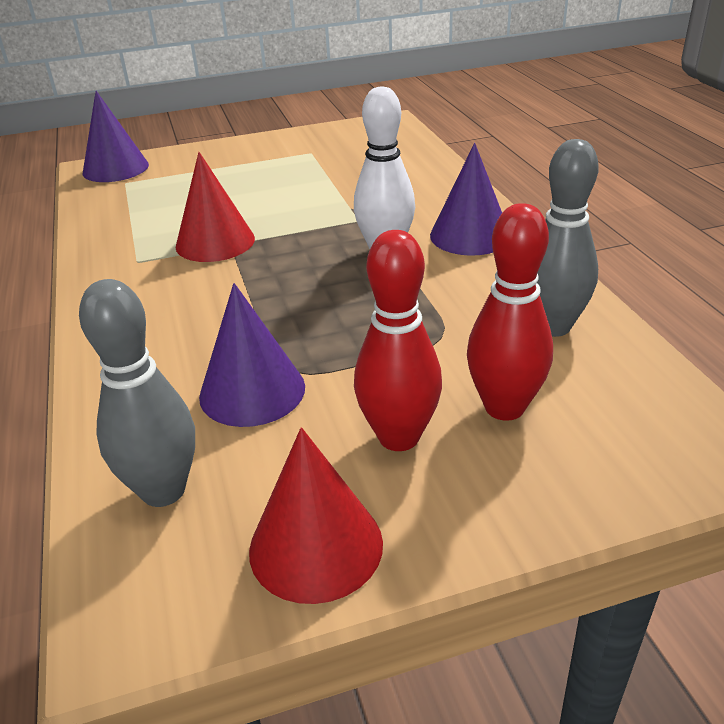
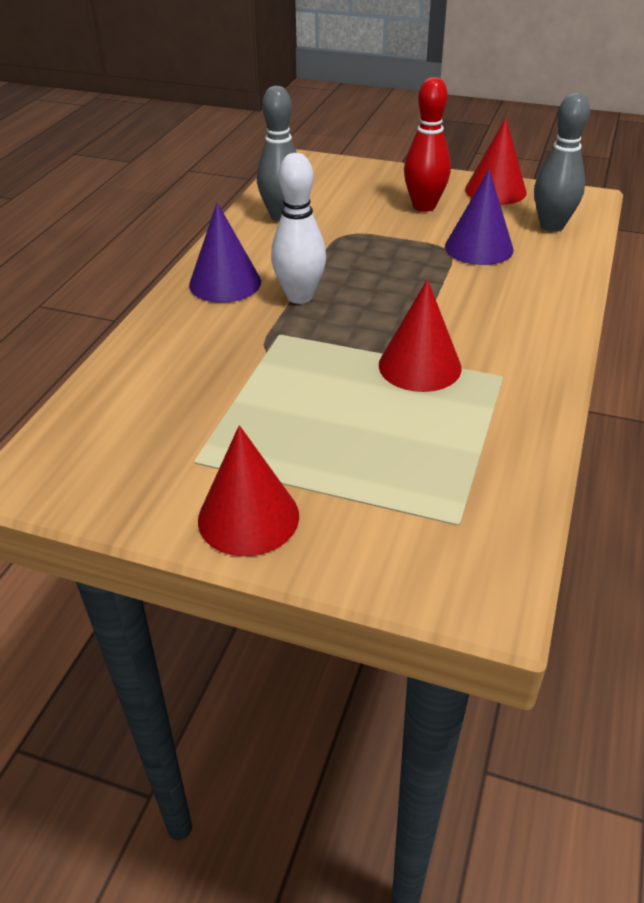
camera: 145 degrees left, 5 degrees up
purple cone [83,91,149,182] -> none
red bowling pin [467,203,553,421] -> none
none -> red cone [198,425,299,557]

